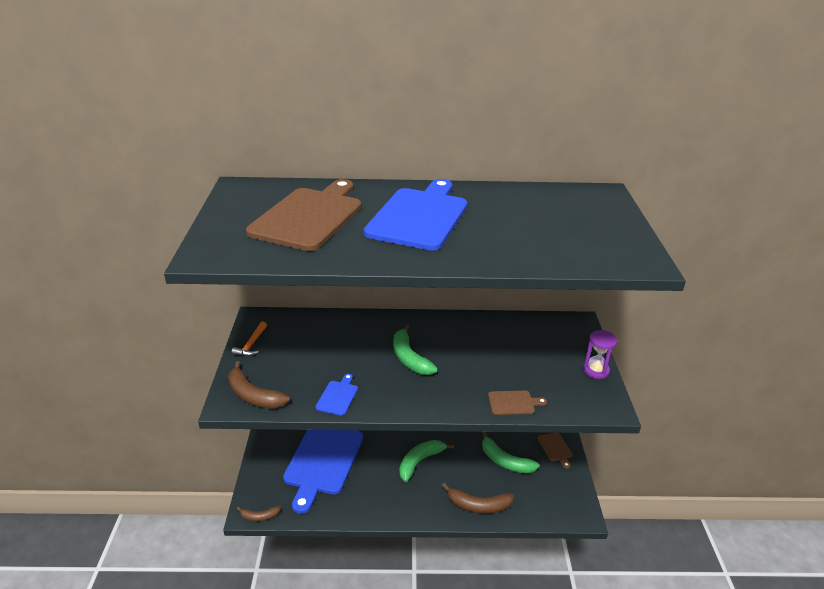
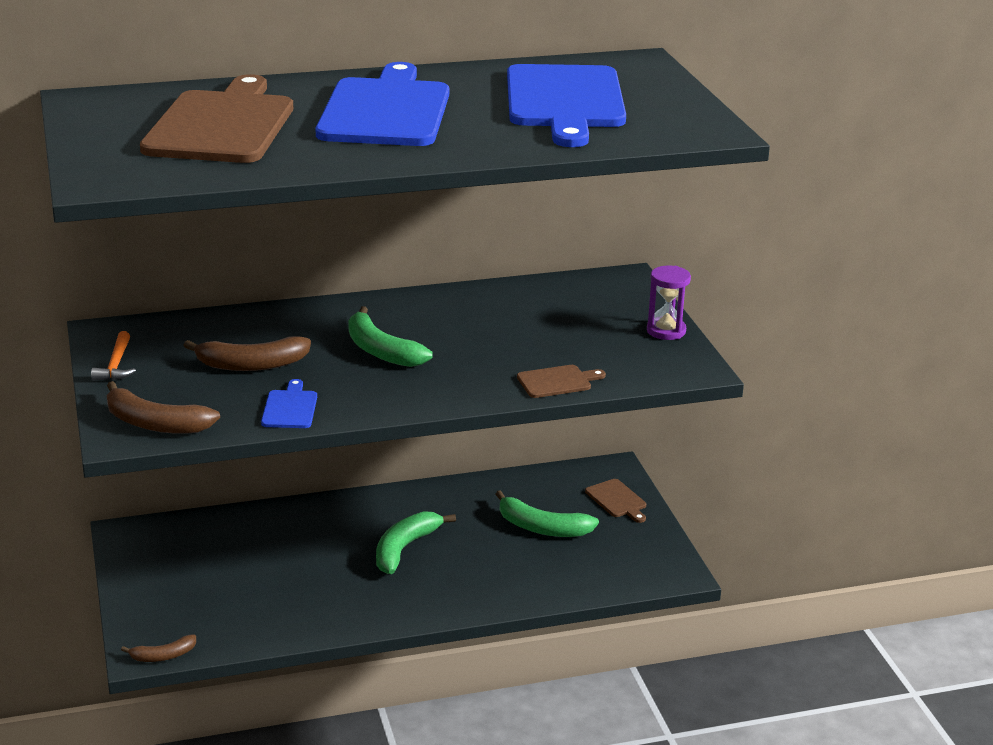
camera: 15 degrees left, 5 degrees down
blue cutting board [283,430,363,514] -> blue cutting board moved to [507,64,626,147]
brown banana [442,483,514,514] -> brown banana moved to [183,336,311,371]

